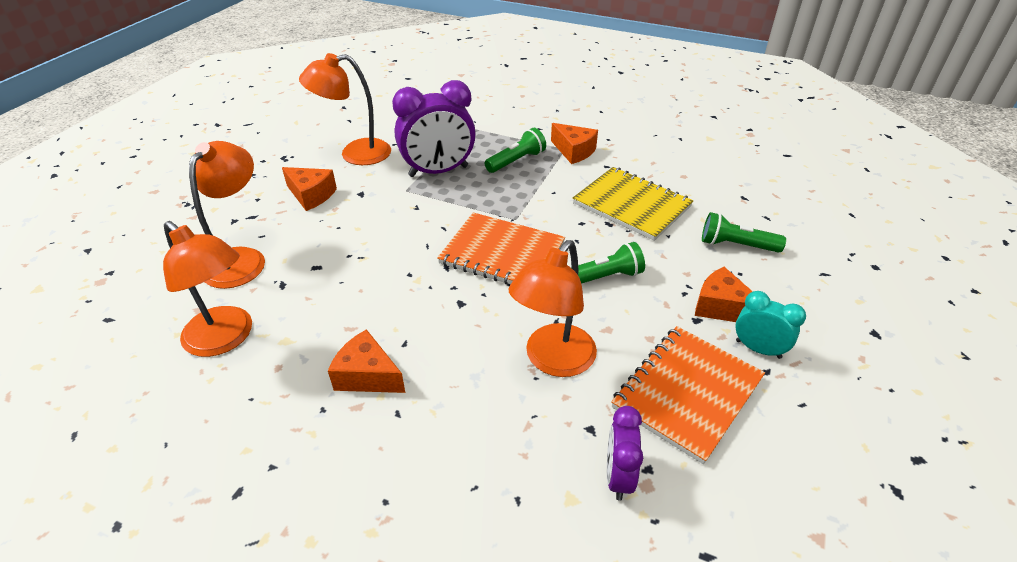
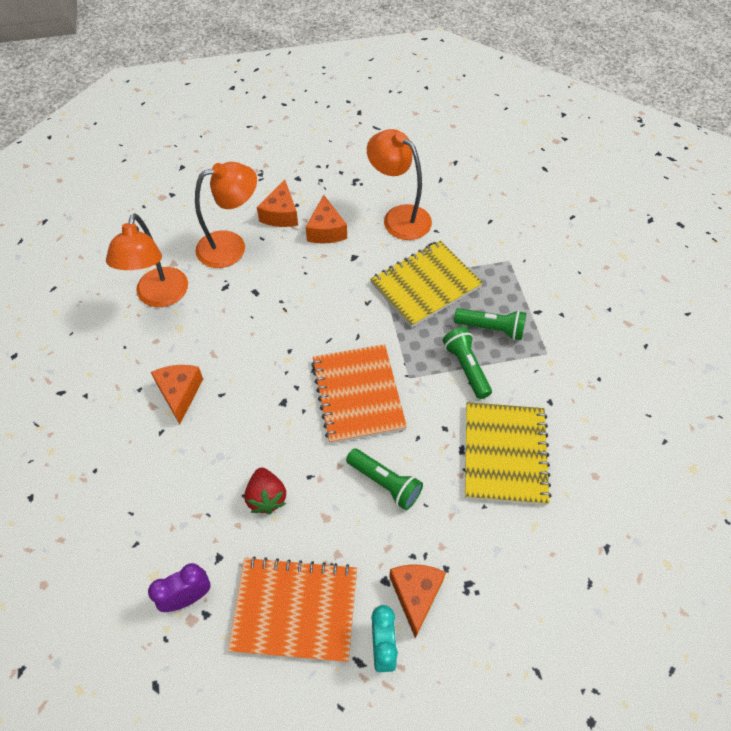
camera: 55 degrees right, 15 degrees up
purple clock [392,80,476,177] -> yellow notebook [370,241,483,328]
orange lamp [509,240,597,377] -> red strawberry [244,468,286,514]
orange cheese [551,123,598,164] -> orange cheese moved to [257,179,298,227]
green flashlight [702,212,786,253] -> green flashlight moved to [442,327,492,399]

